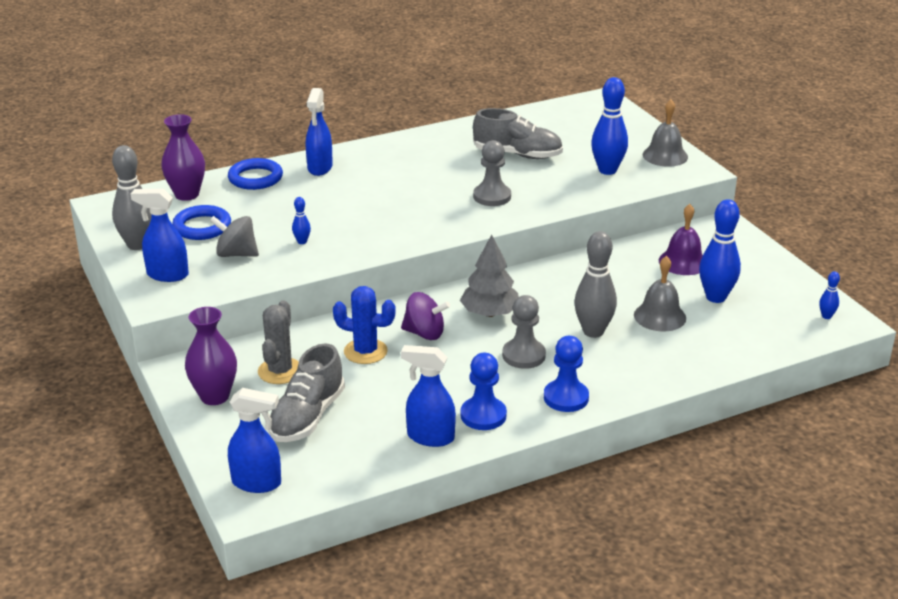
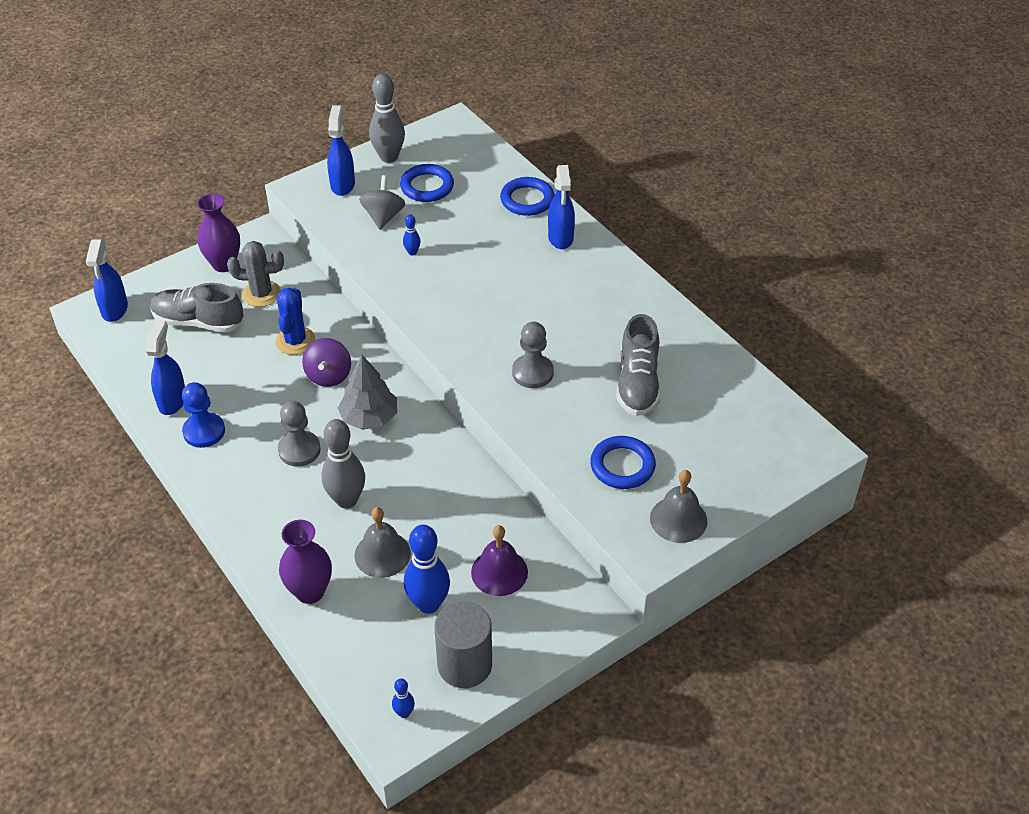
camera: 80 degrees right, 15 degrees up
purple vase [161,114,205,201] -> purple vase moved to [279,520,332,604]
blue spray bottle [306,88,333,176] -> blue spray bottle turned 90 degrees counterclockwise [548,165,575,249]
blue pawn [544,336,589,412] -> none
blue bowling pin [591,77,628,175] -> blue ring [590,436,656,489]
none -> grey cylinder [434,602,492,688]

